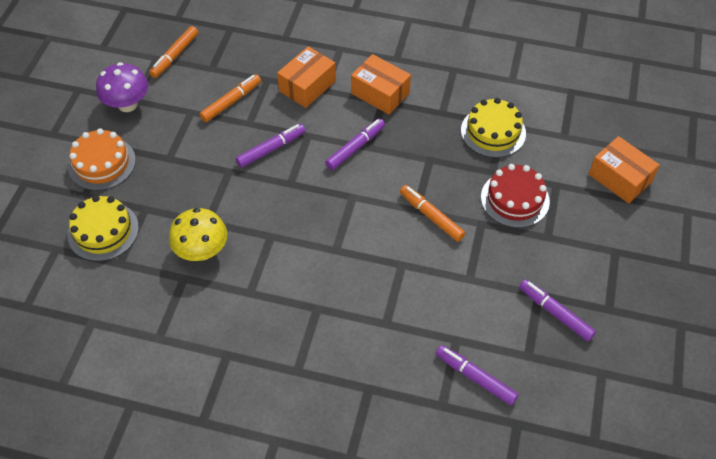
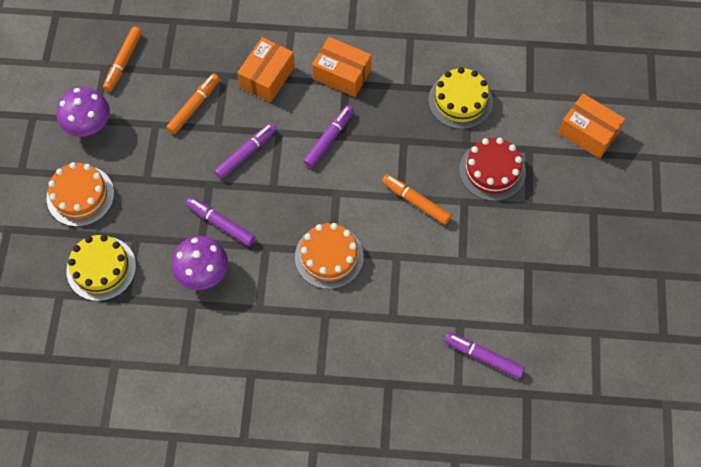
camera: 10 degrees left, 10 degrees up
yellow mushroom [169,208,227,261] -> purple mushroom [172,236,228,290]
purple marker [519,279,596,341] -> purple marker moved to [186,197,255,246]
none -> orange cake [295,223,364,289]

